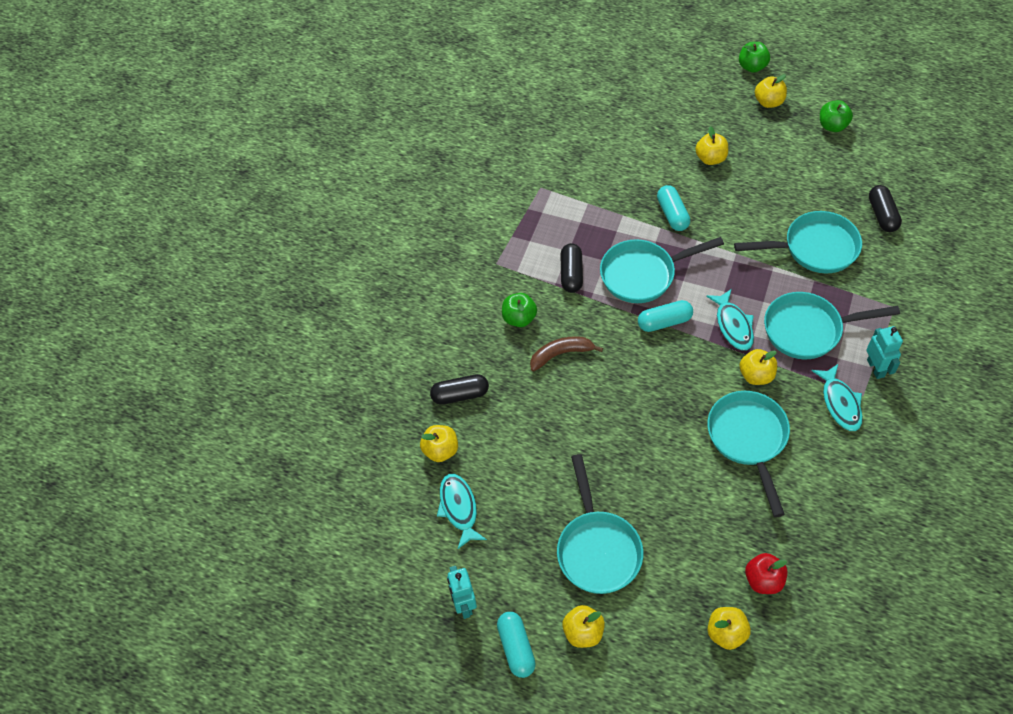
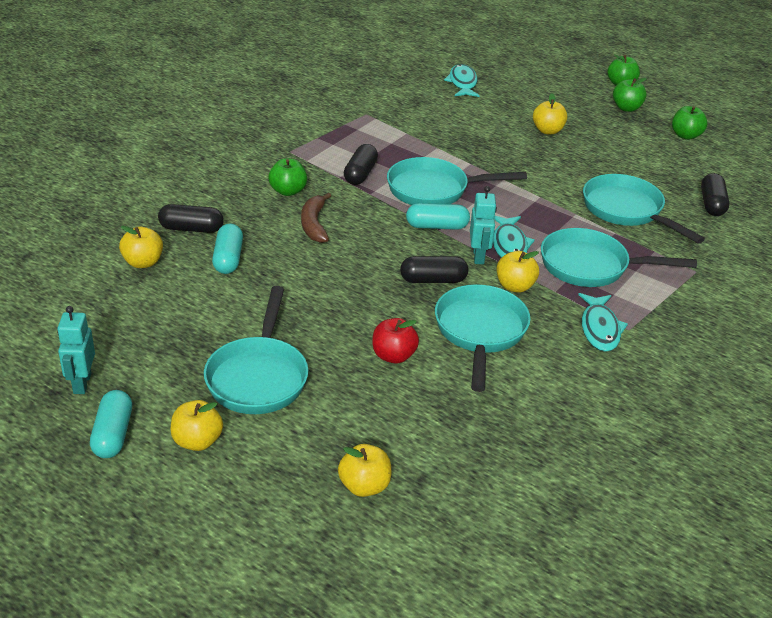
camera: 10 degrees right, 20 degrees down
turquoise fish [437,474,487,549] -> turquoise fish moved to [444,64,480,97]
brown banana [530,336,603,371] -> brown banana turned 90 degrees counterclockwise [301,192,331,243]
turquoise capsule [657,185,690,231] -> turquoise capsule moved to [212,223,243,274]
turquoise pan [734,211,862,273] -> turquoise pan turned 135 degrees counterclockwise [583,174,705,244]
red apple [745,553,788,594] -> red apple moved to [373,318,419,364]
yellow apple [755,74,787,108] -> green apple [613,78,647,112]
turquoise robot [866,326,903,379] -> turquoise robot moved to [470,186,497,264]
none -> black capsule [400,256,468,283]

